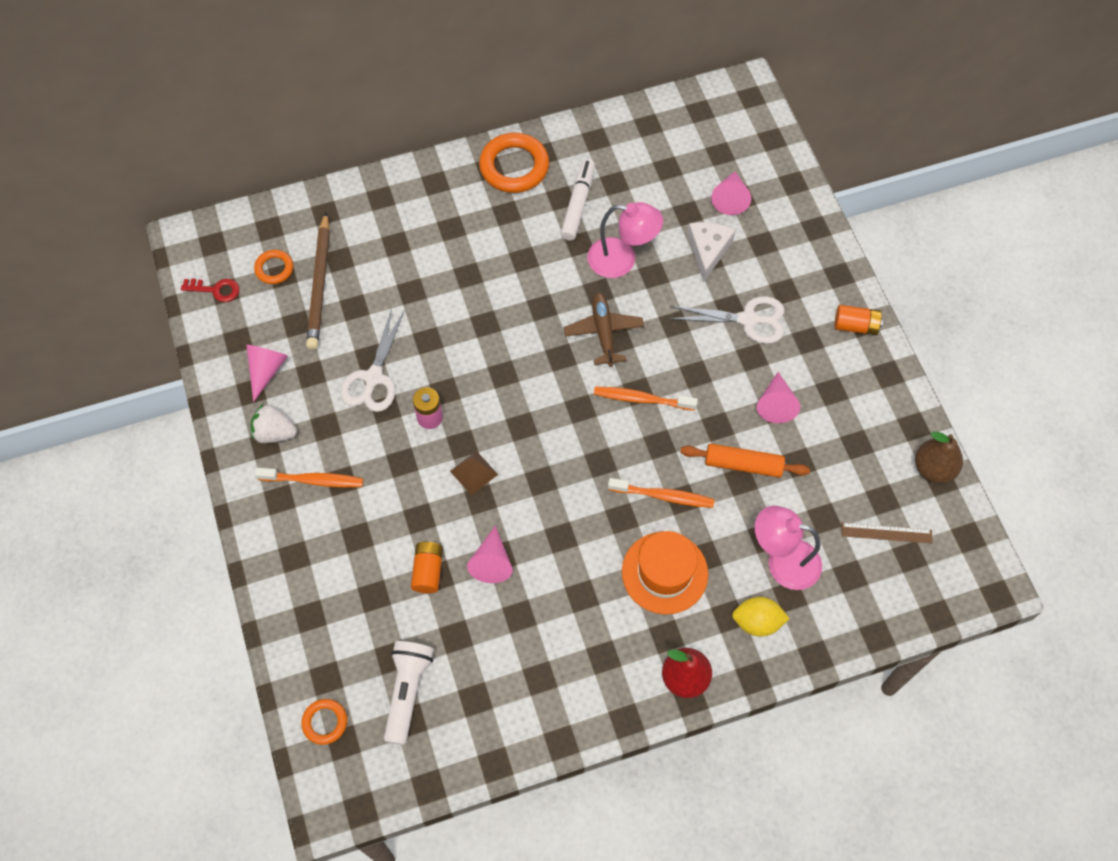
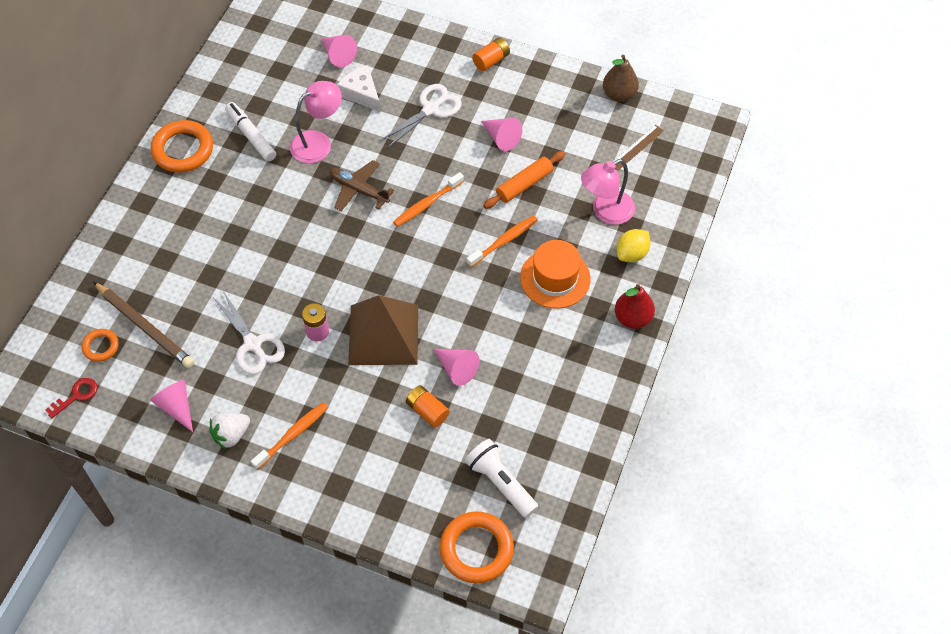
camera: 50 degrees left, 5 degrees down
orange ring [301,699,347,745] -> orange ring [440,511,514,583], size x1.86
brown pyramid [450,451,498,495] -> brown pyramid [348,295,418,365], size x2.29

